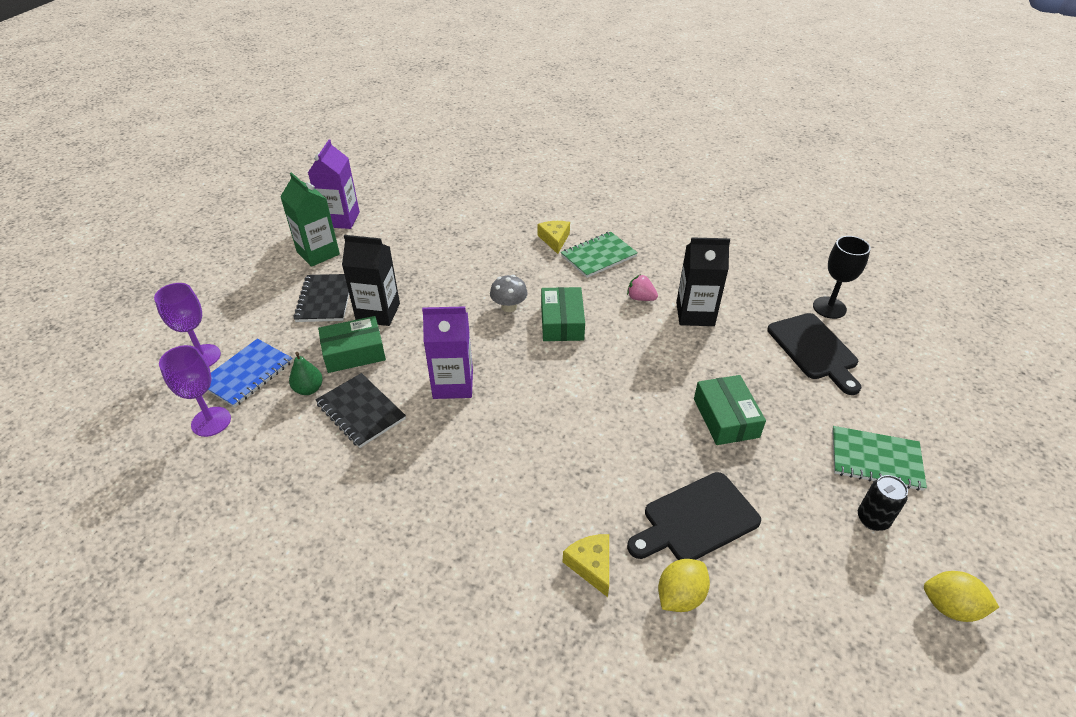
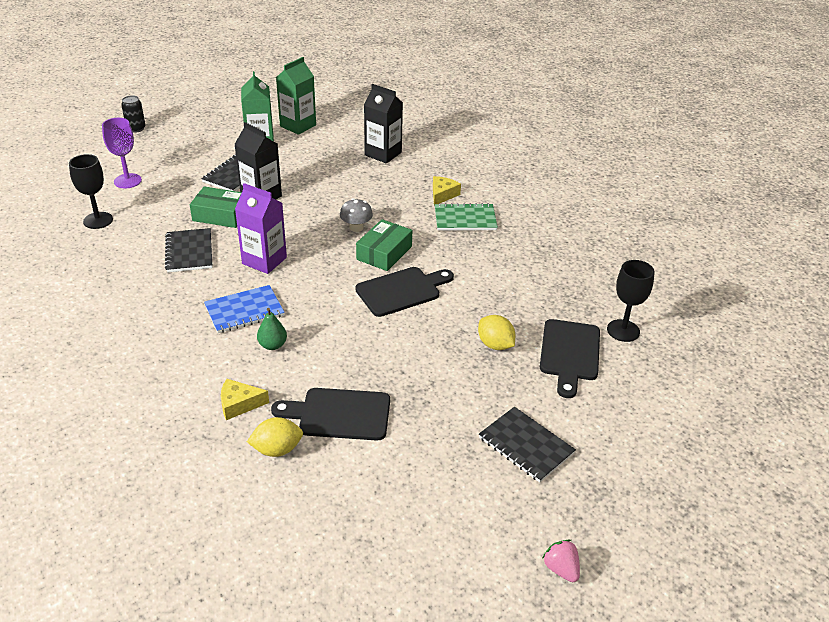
camera: 30 degrees right, 5 degrees down
purple goblet [159,345,231,437] -> black goblet [69,154,113,229]
blue notebook [207,339,293,408] -> blue notebook moved to [204,285,284,333]
green pear [289,352,323,395] -> green pear moved to [257,308,287,350]
purple carton [308,139,360,229] -> green carton [276,57,316,135]
yellow cheese [563,534,609,597] -> yellow cheese turned 105 degrees counterclockwise [221,379,269,420]
pink strawberry [627,274,658,301] -> pink strawberry moved to [542,540,580,582]
black carton [676,237,730,326] -> black carton moved to [364,84,403,163]
green box [694,375,766,445] -> none
green notebook [832,426,927,491] -> black notebook [479,407,576,483]
black can [858,475,908,531] -> black can moved to [121,95,145,133]
yellow lemon [924,571,999,622] -> yellow lemon moved to [478,315,515,350]
none -> black cutting board [355,267,454,317]

